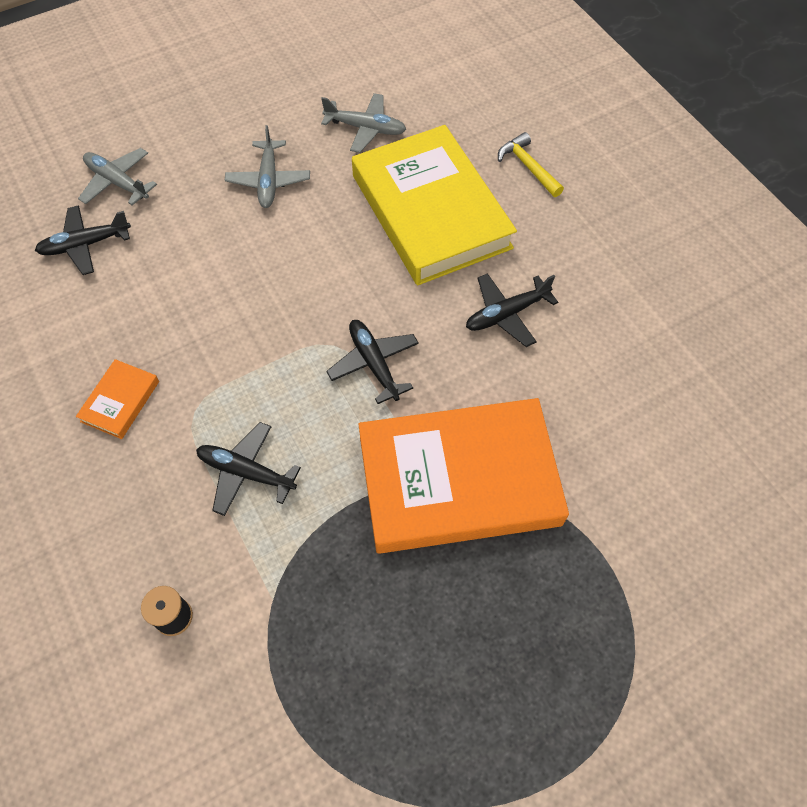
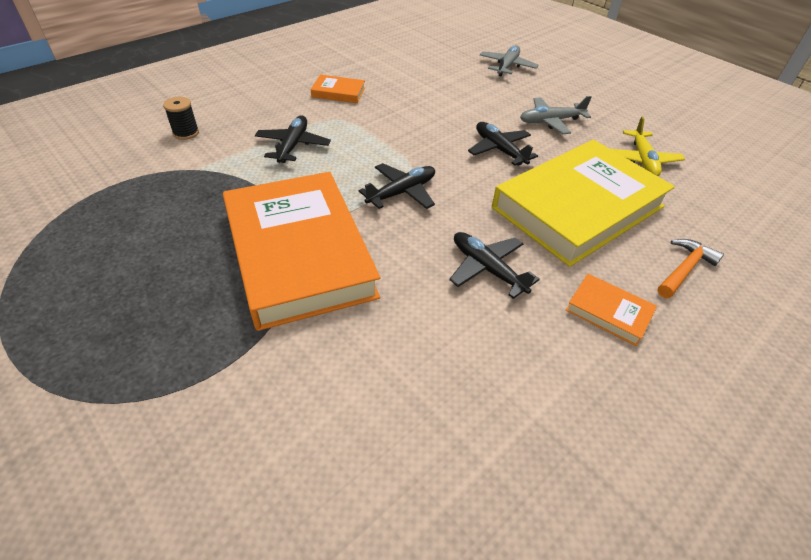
camera: 75 degrees right, 15 degrees down
black plane [35,205,131,275] -> black plane moved to [468,122,538,166]
grey plane [321,93,406,153] -> yellow plane [611,116,685,176]
yellow hammer [498,132,564,197] -> orange hammer [658,239,724,298]
none -> orange book [566,274,657,346]

